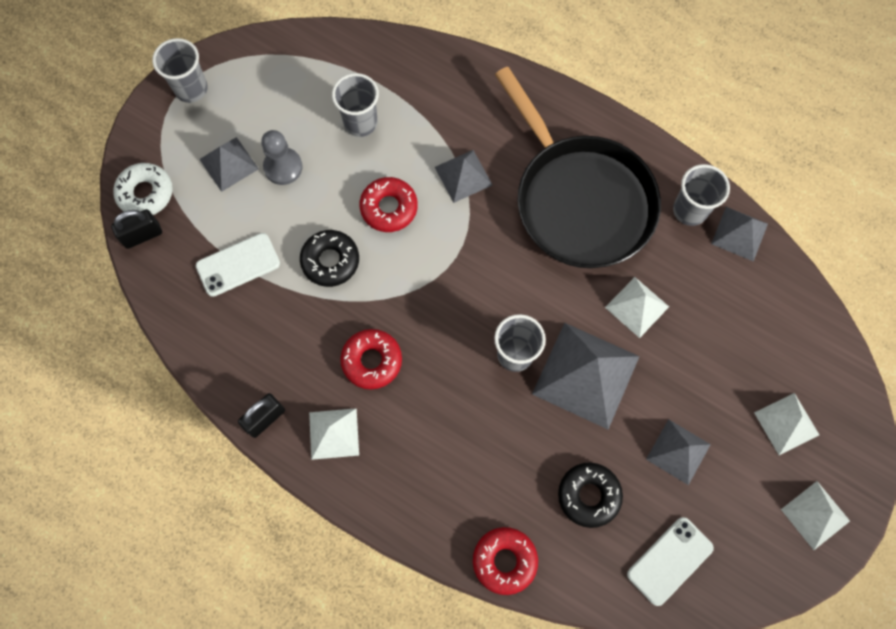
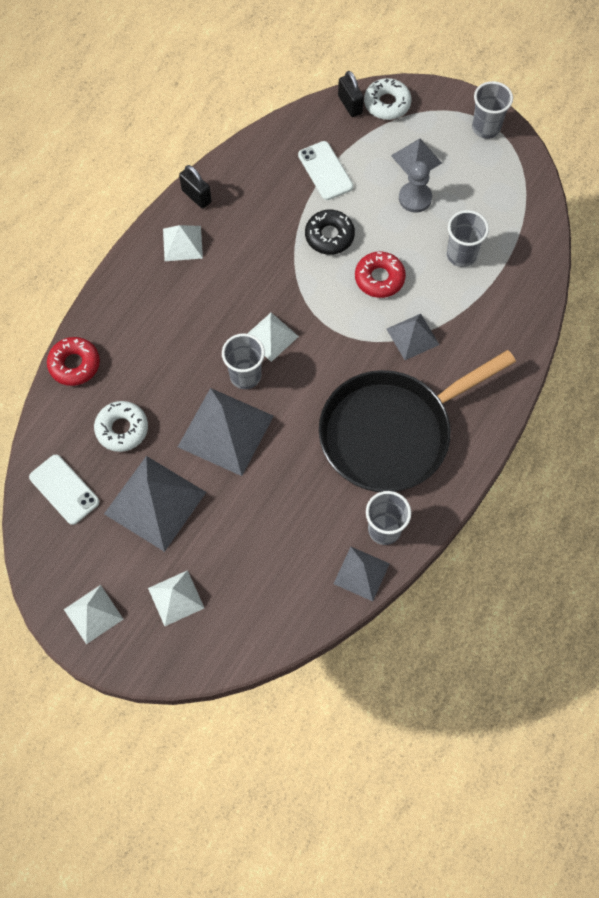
camera: 90 degrees right, 5 degrees down
red donut [340,329,402,389] -> none
black donut [558,462,623,528] -> white donut [94,401,148,452]
white pyramid [605,277,669,338] -> white pyramid moved to [247,313,299,362]
grey pyramid [646,419,711,485] -> grey pyramid [104,456,206,552], size x1.76

